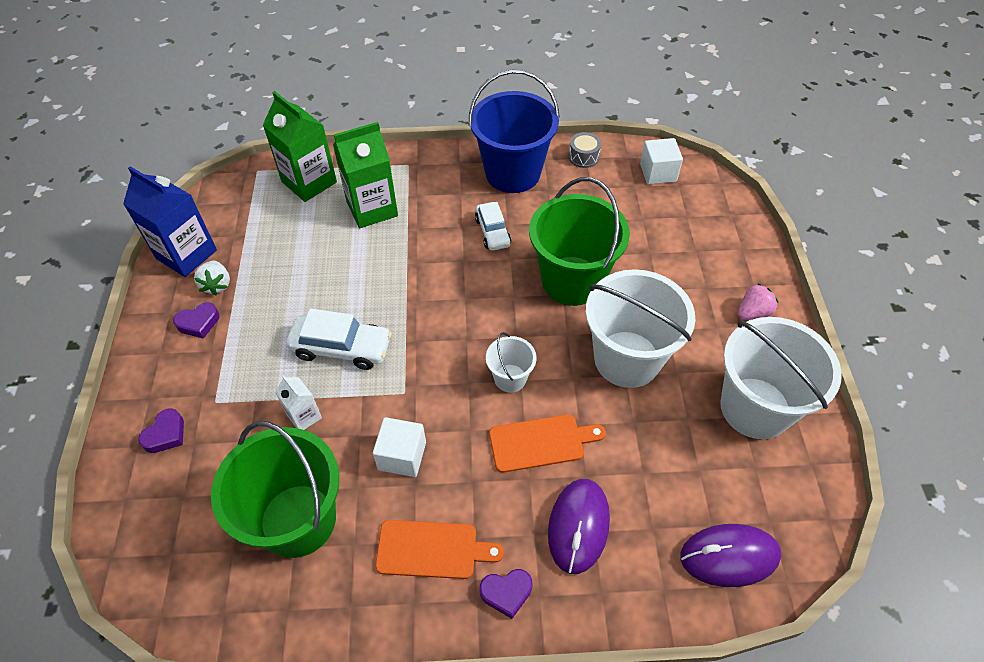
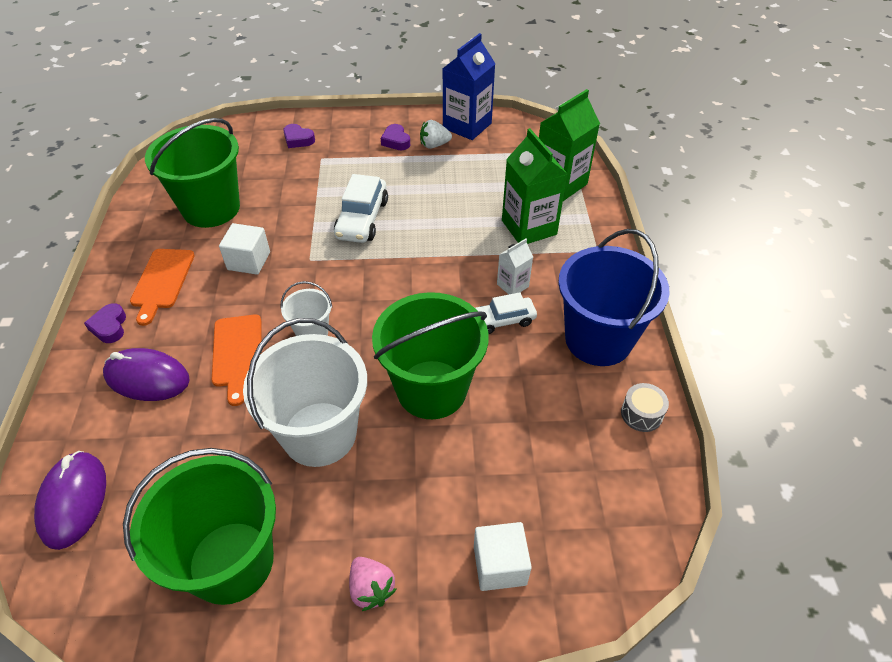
camera: 90 degrees right, 5 degrees down
white carton [275,375,322,430] -> white carton moved to [497,239,533,294]
white cube [640,138,683,184] -> white cube moved to [474,522,532,591]
white bucket [720,317,842,439] -> green bucket [123,448,276,605]

